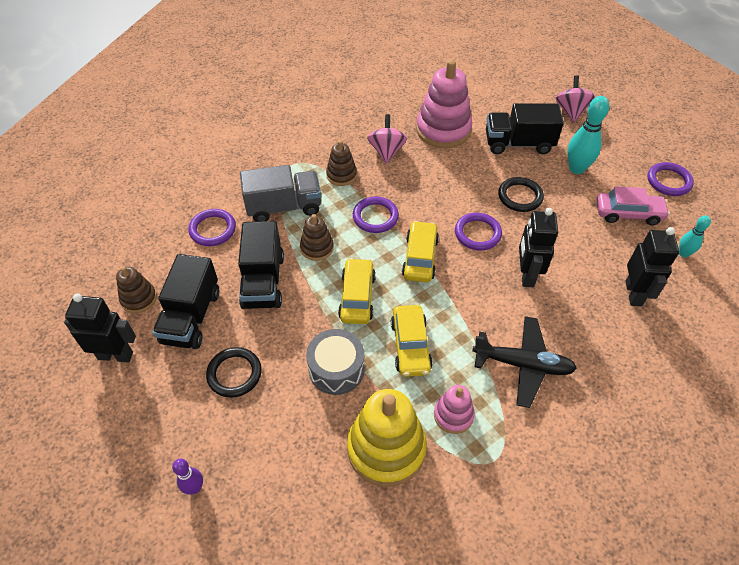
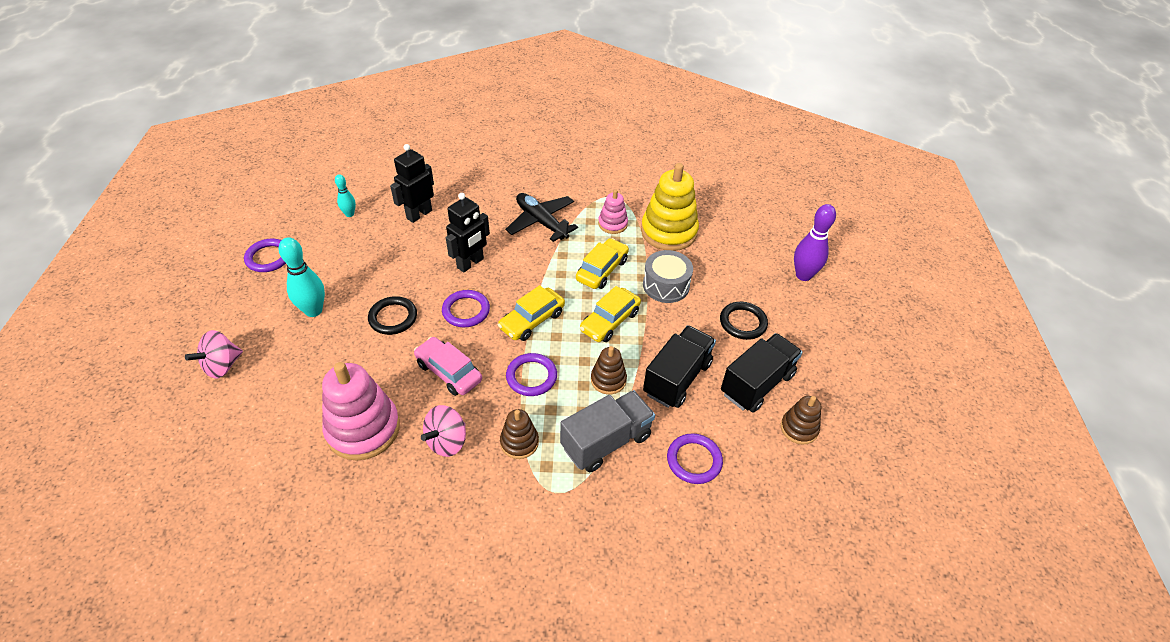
camera: 145 degrees left, 5 degrees down
black robot [64,293,136,363] -> none
purple bowling pin [172,458,203,495] -> purple bowling pin [794,204,836,281], size x1.75
grey truck [240,165,321,222] -> grey truck turned 120 degrees clockwise [560,390,655,472]
black truck [486,103,564,154] -> none
pink car [596,186,670,225] -> pink car moved to [414,337,482,396]

